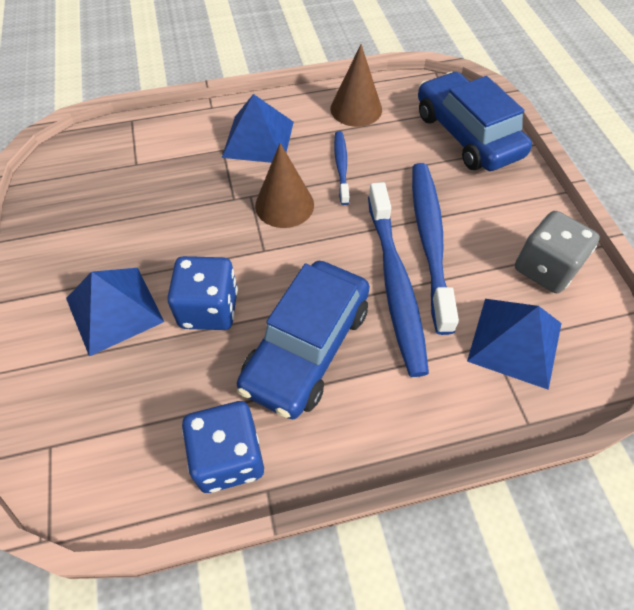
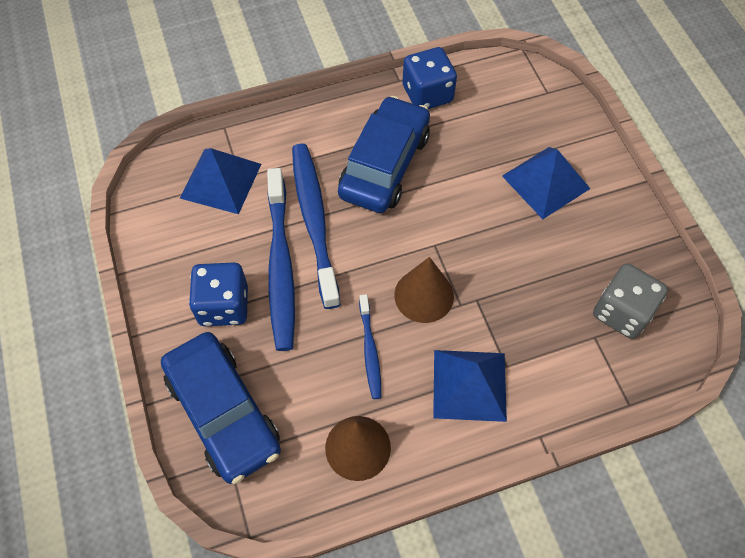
camera: 175 degrees right, 5 degrees up
blue dice [167,256,238,330] -> blue dice moved to [189,262,248,326]
grey dice [515,211,600,293] -> grey dice moved to [593,264,668,339]

